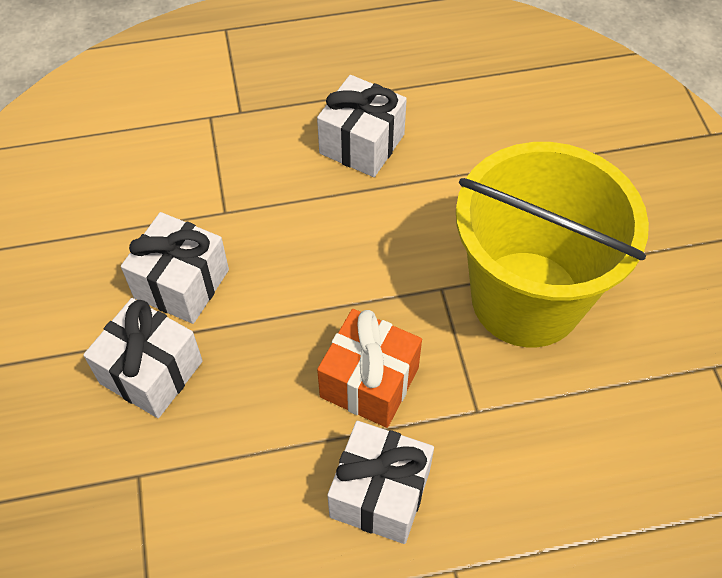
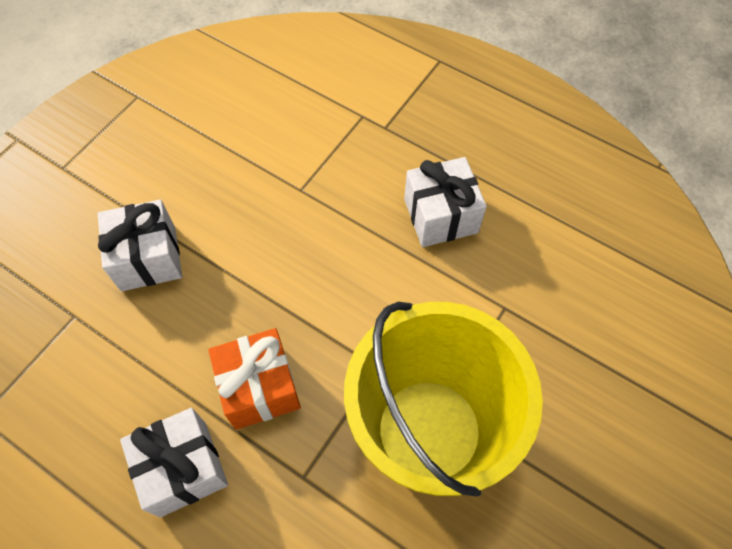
camera: 45 degrees right, 5 degrees up
white gift [121,212,229,324] -> none

